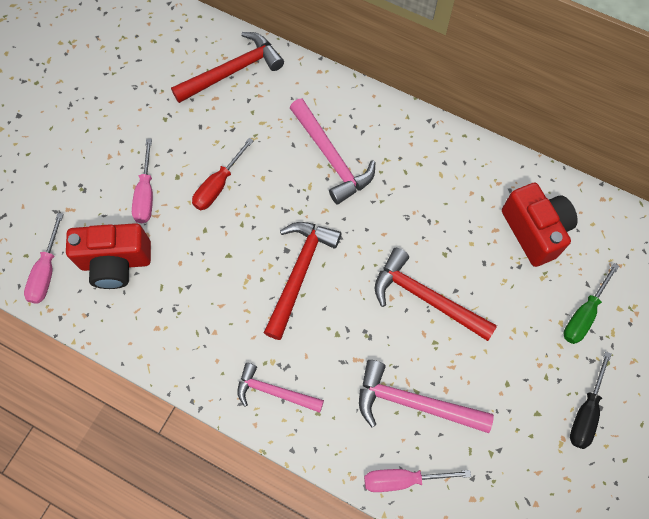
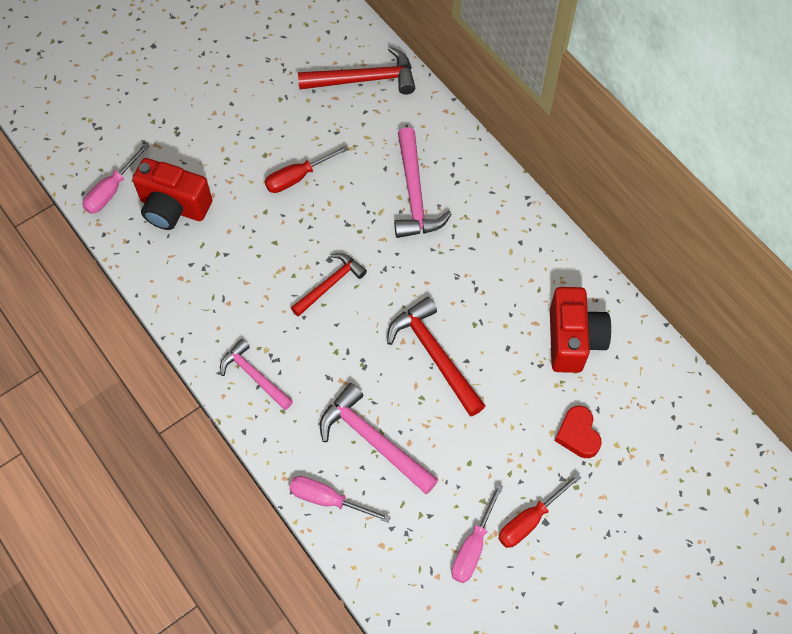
camera: 25 degrees right, 5 degrees down
pink screwdriver [132,139,153,223] -> pink screwdriver moved to [451,483,503,583]
red hammer [264,222,341,340] -> red hammer [291,253,367,317], size x0.66
green screwdriver [563,263,619,344] -> red heart [555,406,602,458]
black screwdriver [570,351,612,449] -> red screwdriver [498,473,581,548]

